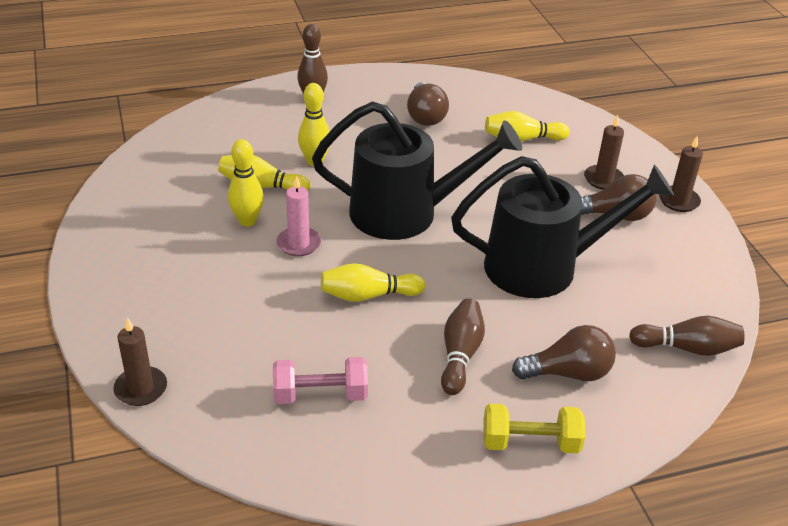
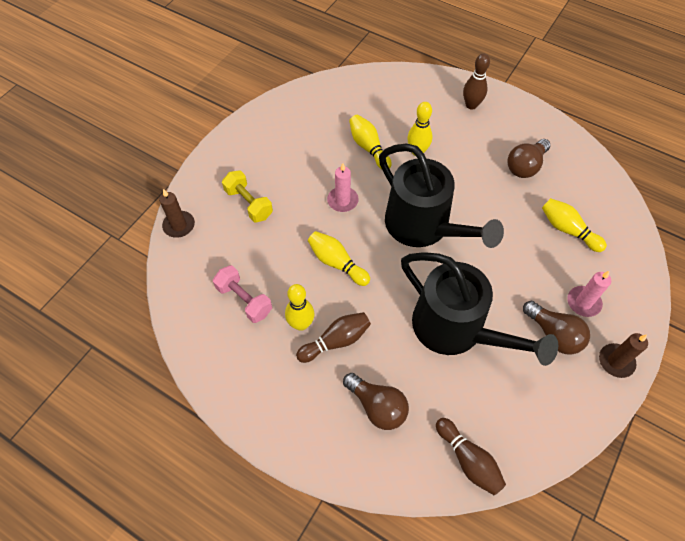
camera: 50 degrees right, 20 degrees up
yellow bowling pin [228,139,264,227] -> yellow bowling pin moved to [285,284,314,331]
yellow dumbbell [483,404,585,453] -> yellow dumbbell moved to [222,170,273,222]
brown candle [584,115,624,190] -> pink candle [567,271,611,317]

